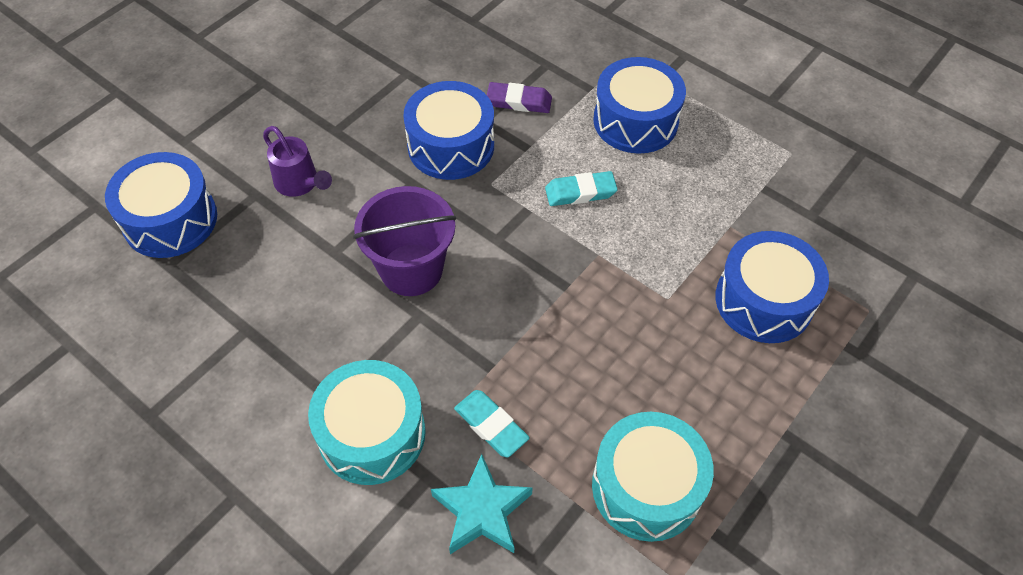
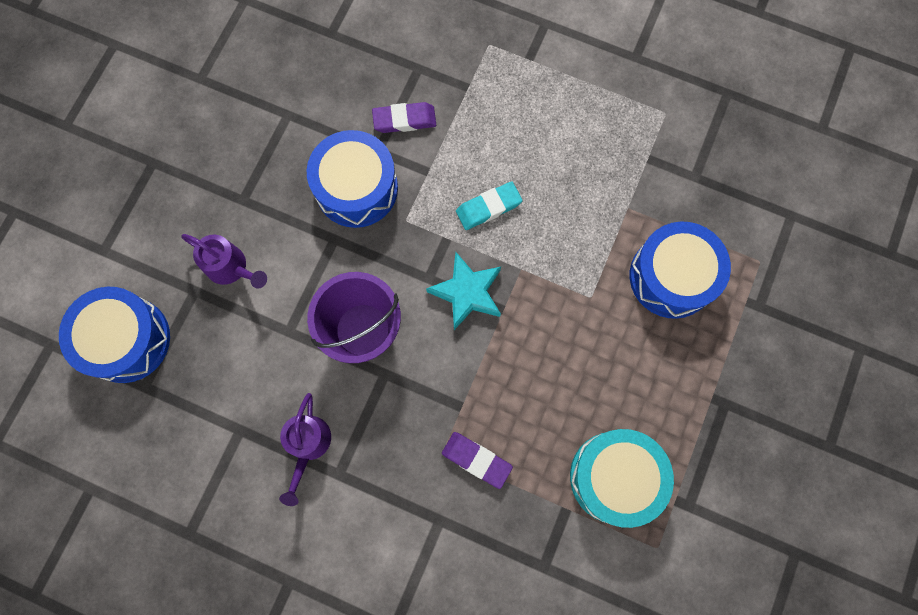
camera: 15 degrees left, 20 degrees up
turquoise drum [308,360,426,485] -> none
turquoise star [431,454,533,554] -> turquoise star moved to [426,252,501,330]
turquoise eraser [454,390,530,457] -> purple eraser [442,432,513,489]
blue drum [593,57,686,154] -> none
none -> purple watering can [279,393,331,506]

